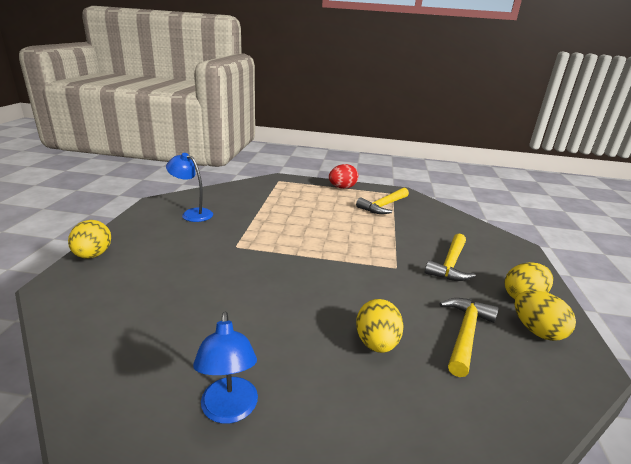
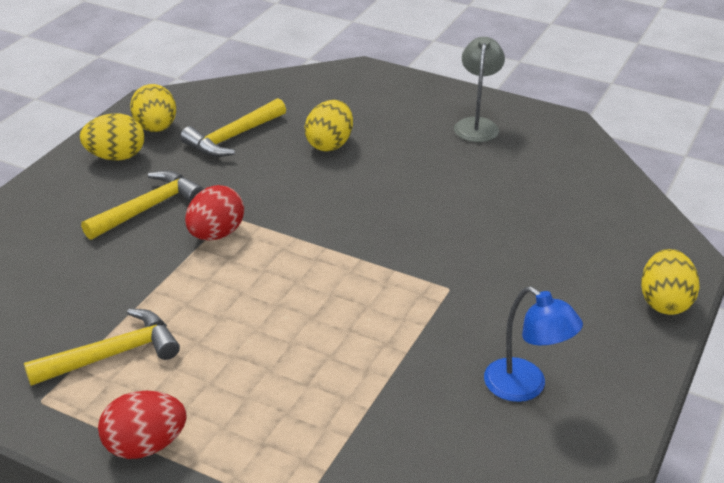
camera: 160 degrees left, 10 degrees up
blue lamp [193,311,258,424] -> grey lamp [454,37,505,142]
none -> red egg [185,185,244,241]

